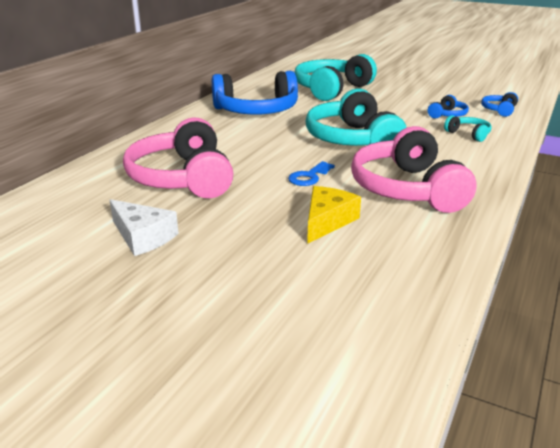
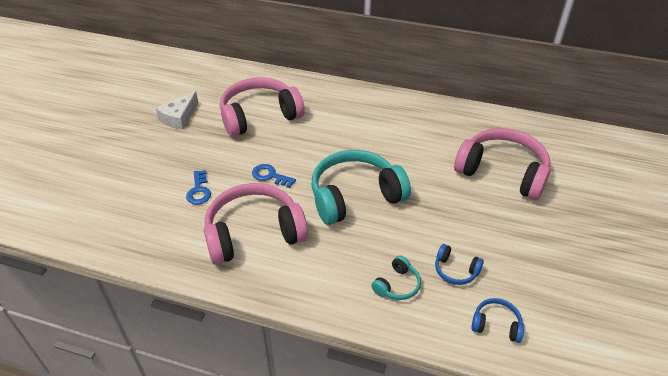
camera: 80 degrees right, 15 degrees up
blue headphones [212,71,298,115] -> none
turquoise headphones [295,54,377,101] -> pink headphones [454,128,551,200]
yellow cheese [307,186,361,244] -> blue key [186,170,211,205]

